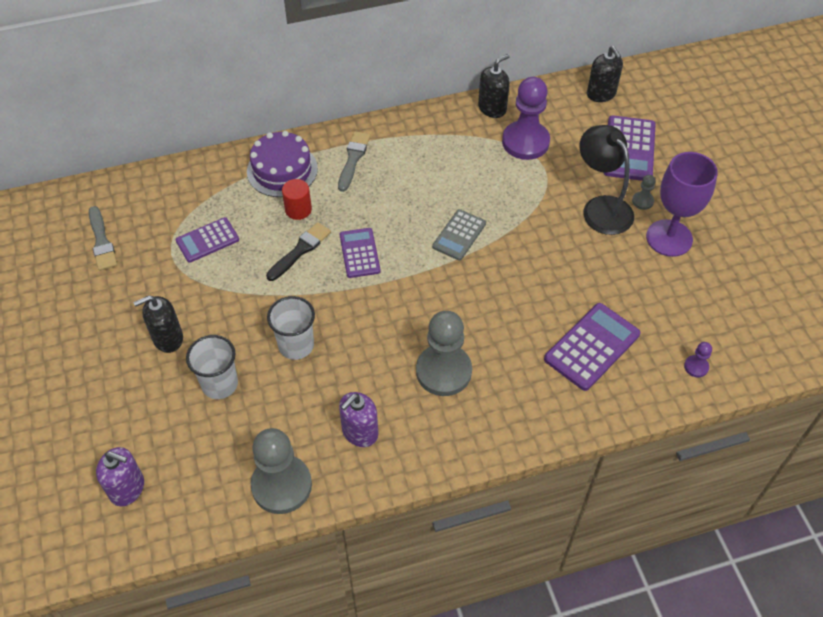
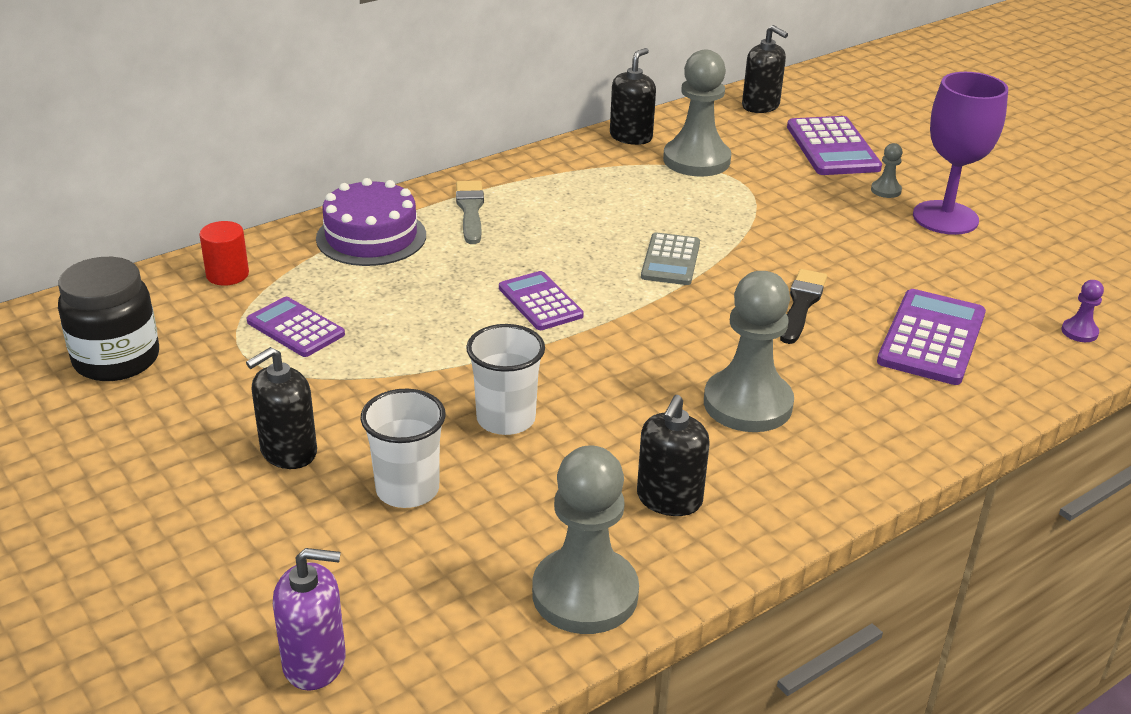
camera: 20 degrees left, 20 degrees down
grey brush [89,206,117,271] -> black jar [58,257,159,381]
purple calculator [176,217,239,263] -> purple calculator turned 90 degrees clockwise [247,297,345,357]
black brush [266,222,331,281] -> black brush moved to [780,269,827,344]
red cylinder [282,179,312,220] -> red cylinder moved to [199,221,249,286]
purple soap dispenser [339,392,378,447] -> black soap dispenser [637,395,710,516]
purple pawn [502,77,550,160] -> grey pawn [663,49,731,177]
black lamp [580,125,634,235] -> none

